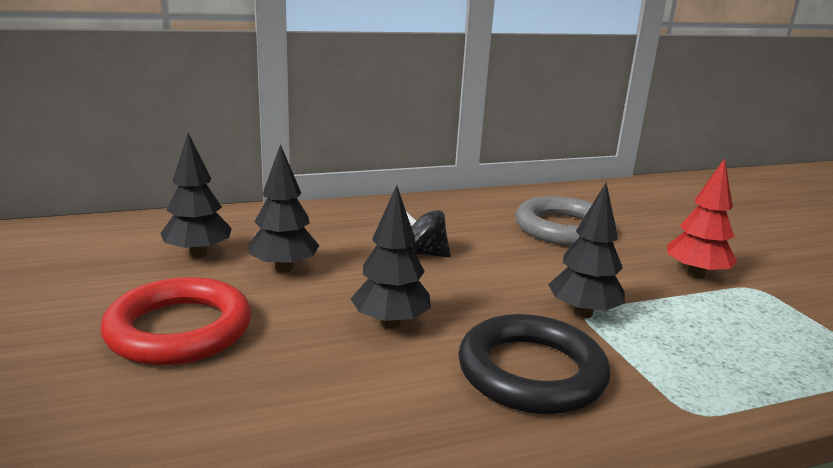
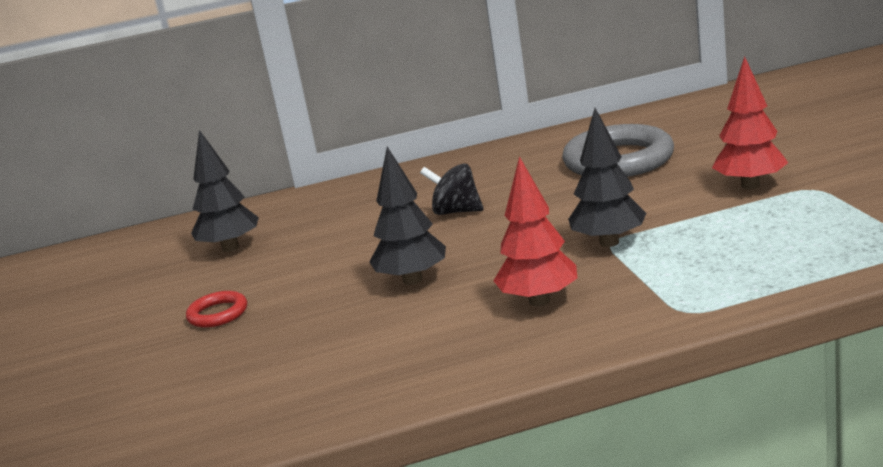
camera: 10 degrees right, 0 degrees up
red ring [100,277,252,365] -> red ring [186,291,247,328], size x0.47
black tree [249,144,319,273] -> none
black ring [458,314,611,414] -> red tree [493,156,577,306]

